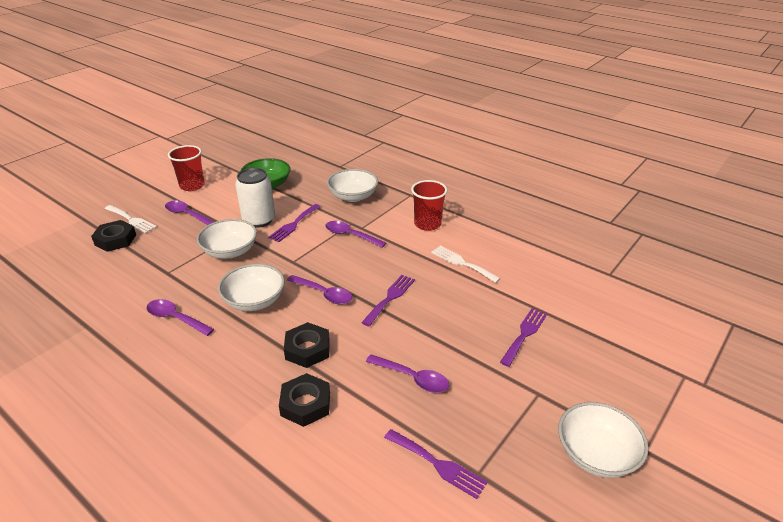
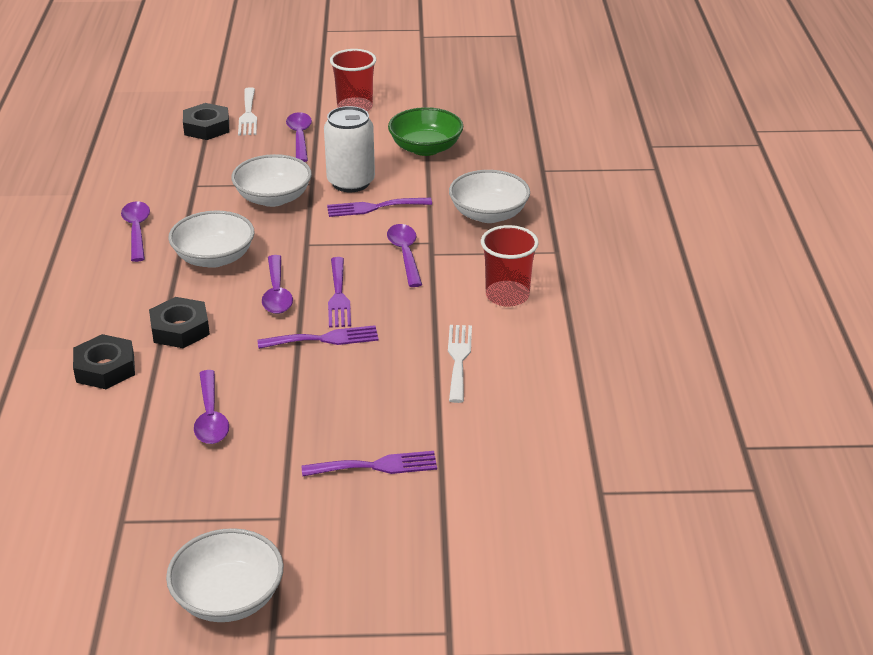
camera: 50 degrees right, 0 degrees up
purple fork [384,429,487,499] -> purple fork moved to [328,257,351,328]

